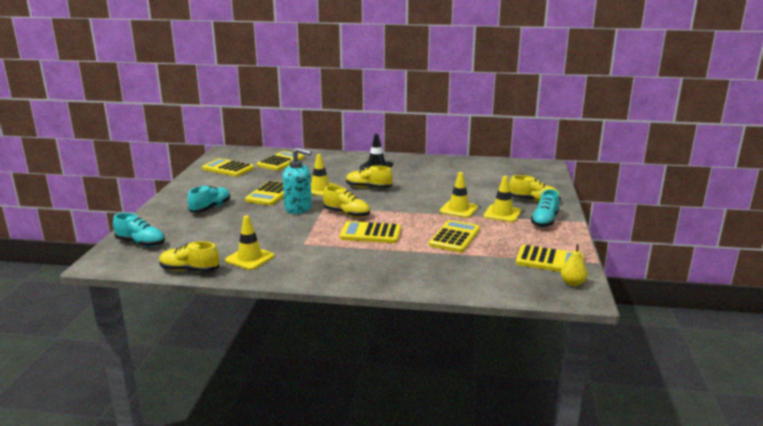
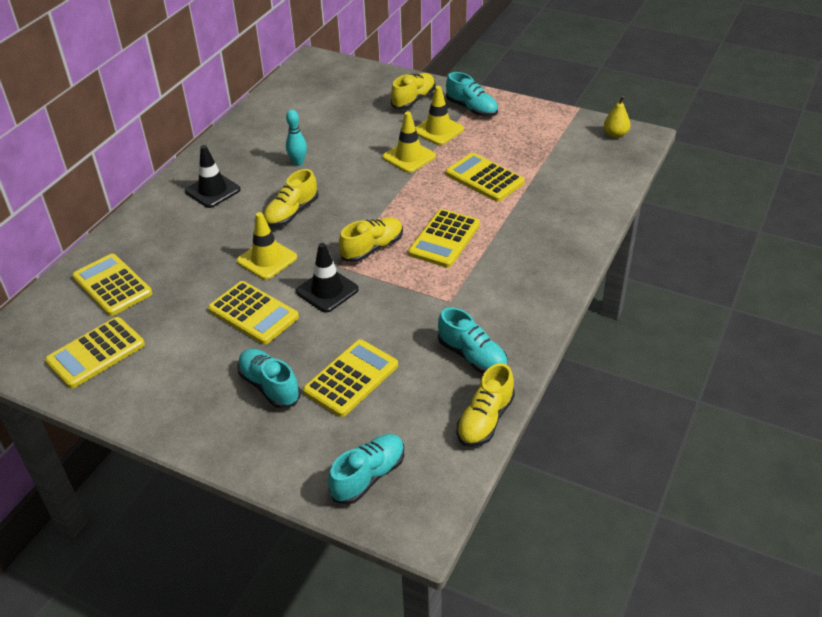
camera: 70 degrees left, 20 degrees up
yellow traffic cone [225,216,274,270] -> turquoise shoe [438,307,508,374]
turquoise soap dispenser [283,148,312,214] -> black traffic cone [296,243,359,313]
yellow calculator [516,245,584,272] -> yellow calculator moved to [303,339,398,417]
none -> turquoise bowling pin [286,110,307,166]

